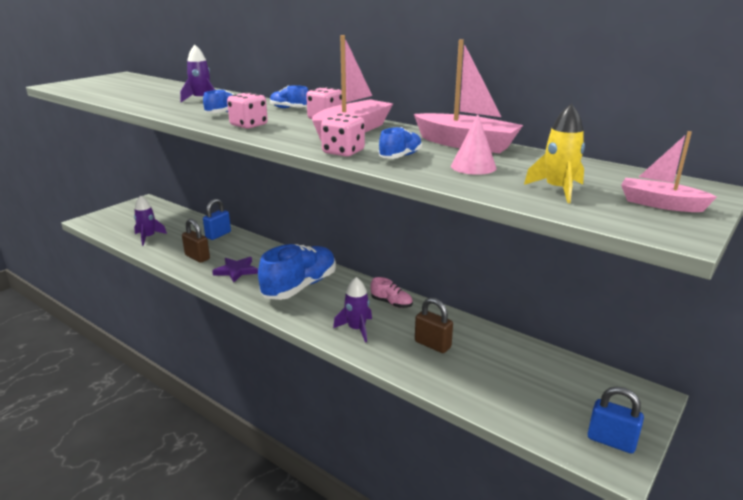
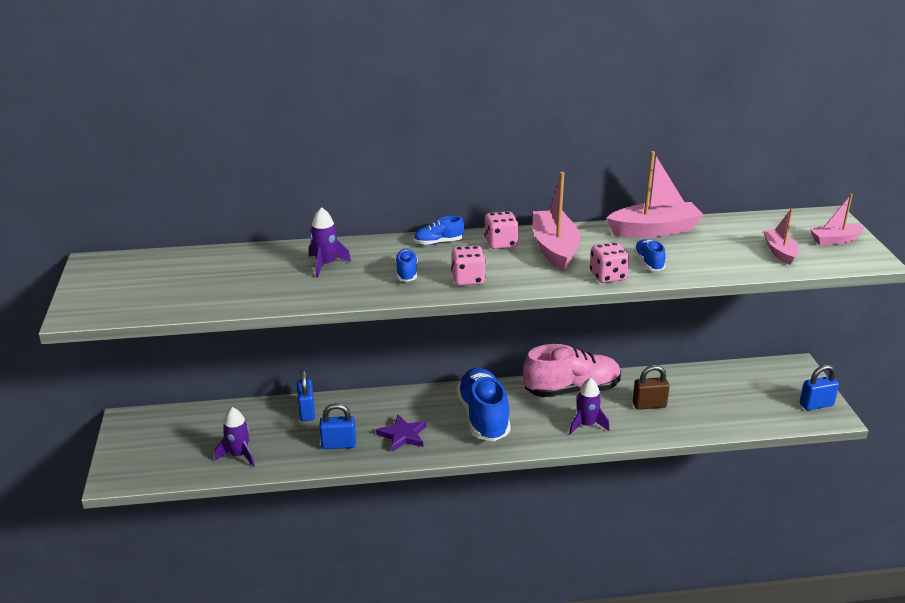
camera: 45 degrees left, 5 degrees up
brown padlock [182,219,210,263] -> blue padlock [319,403,356,449]
pink shoe [370,277,413,308] -> pink shoe [523,344,621,397], size x2.18
pink cone [451,114,496,175] -> none
yellow rocket [524,103,585,203] -> pink boat [763,208,798,265]

